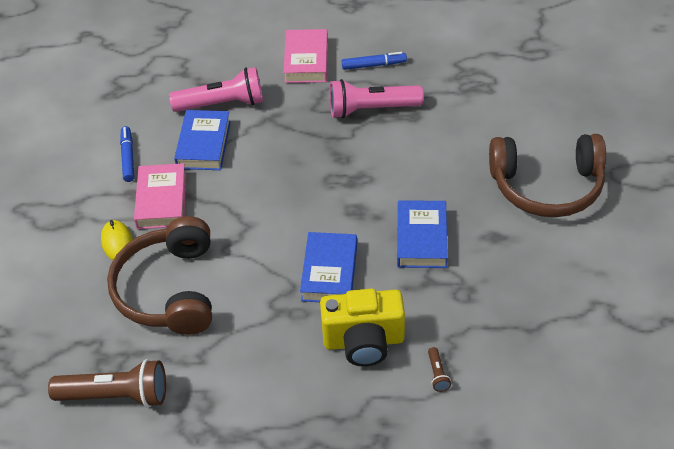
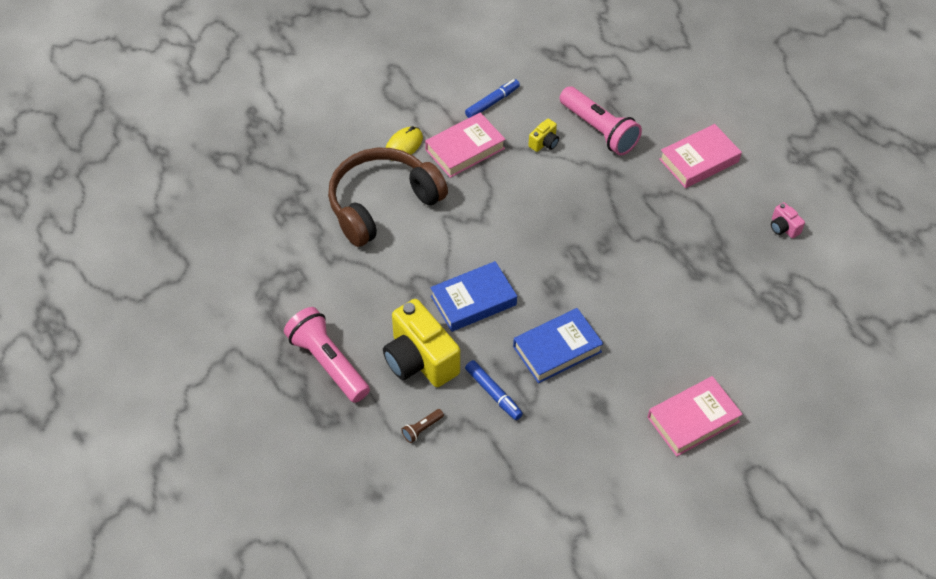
camera: 55 degrees right, 5 degrees up
brown flashlight [48,359,166,408] -> none
blue book [174,110,231,170] -> yellow camera [528,119,559,152]
pink flashlight [330,79,424,118] -> pink flashlight moved to [284,307,370,403]
blue marker [342,52,407,70] -> blue marker moved to [465,360,523,420]
brown headphones [489,134,606,217] -> pink book [647,376,743,456]
none -> pink camera [771,202,805,238]

